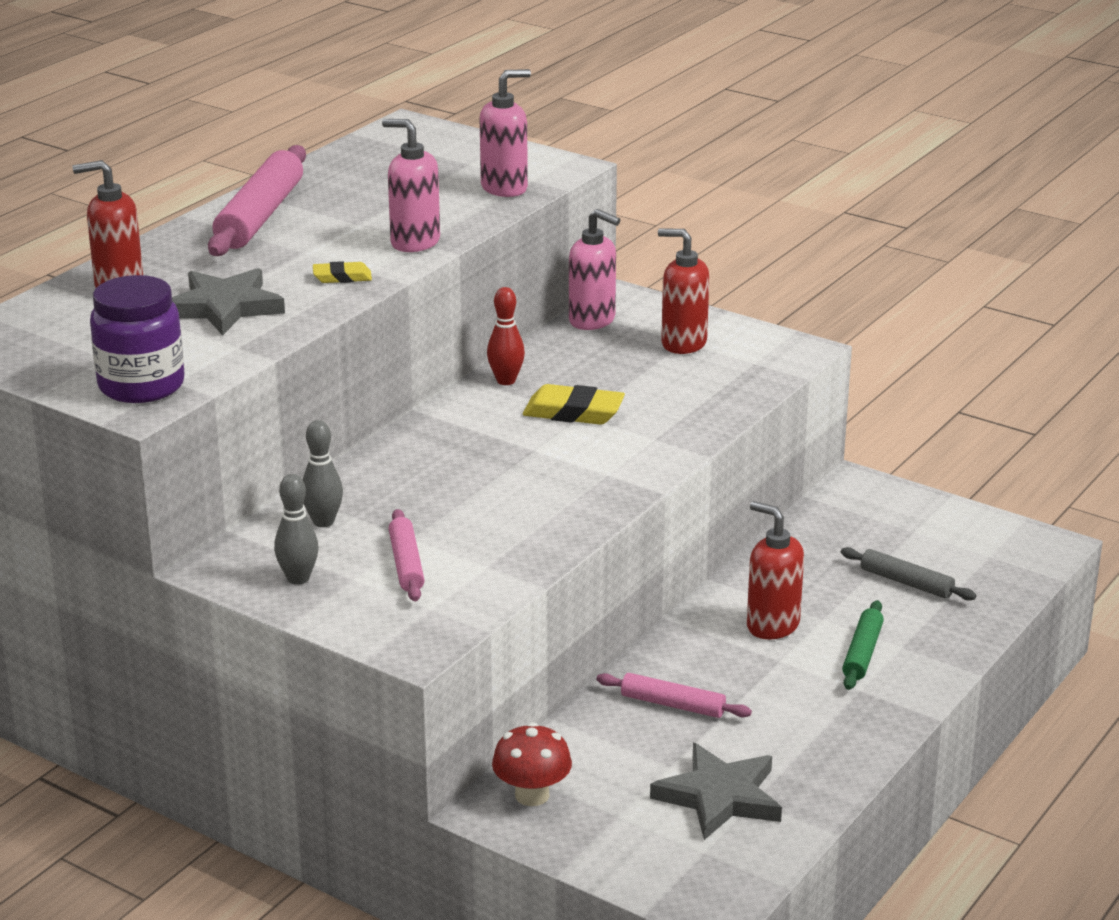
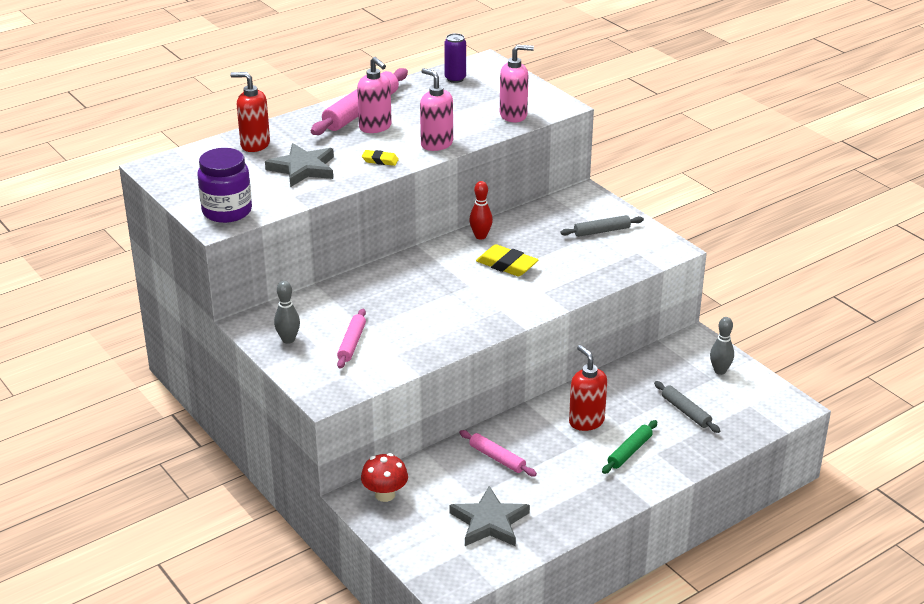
camera: 20 degrees right, 5 degrees up
grey bowling pin [302,420,343,527] -> grey bowling pin moved to [710,317,734,375]
pink soap dispenser [569,209,620,330] -> pink soap dispenser moved to [357,57,392,133]
red soap dispenser [658,228,710,354] -> grey rolling pin [560,215,644,237]
none -> purple can [444,33,466,83]

